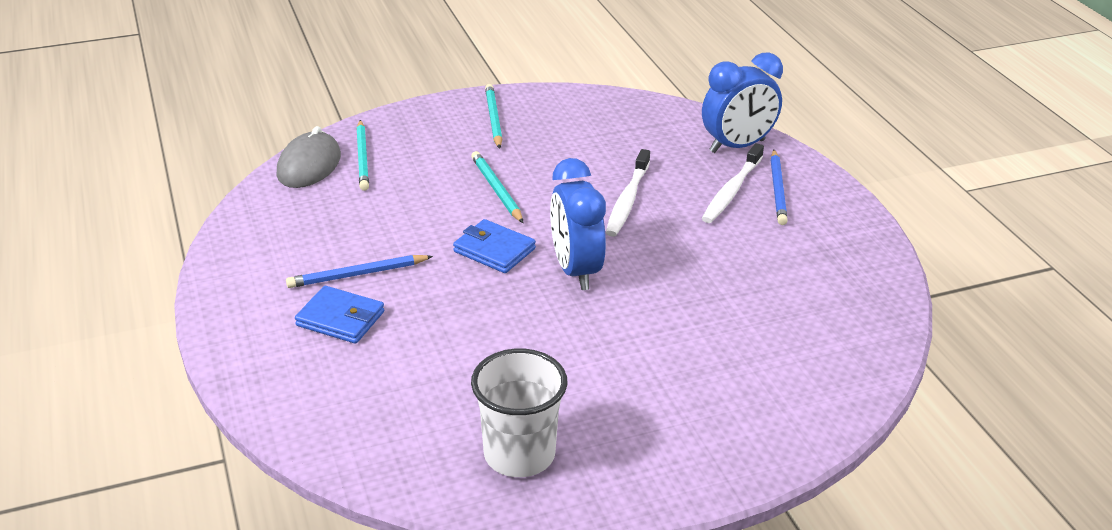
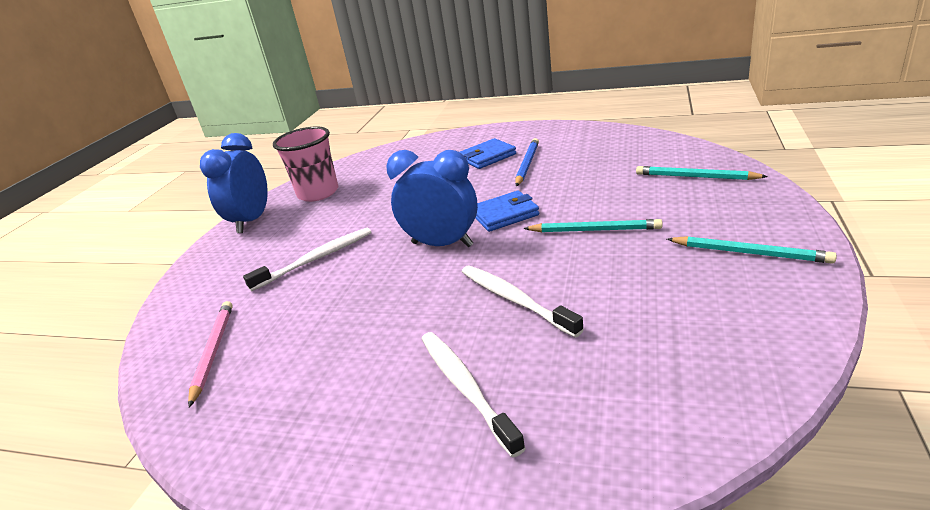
camera: 130 degrees right, 5 degrees down
grey mouse [276,126,341,188] -> none
white cup [471,349,567,477] -> pink cup [273,126,338,202]
blue clock [702,52,783,153] -> blue clock moved to [200,133,268,233]
blue pencil [770,150,788,225] -> none
none -> pink pencil [188,301,233,407]
none -> white toothbrush [243,227,371,291]

